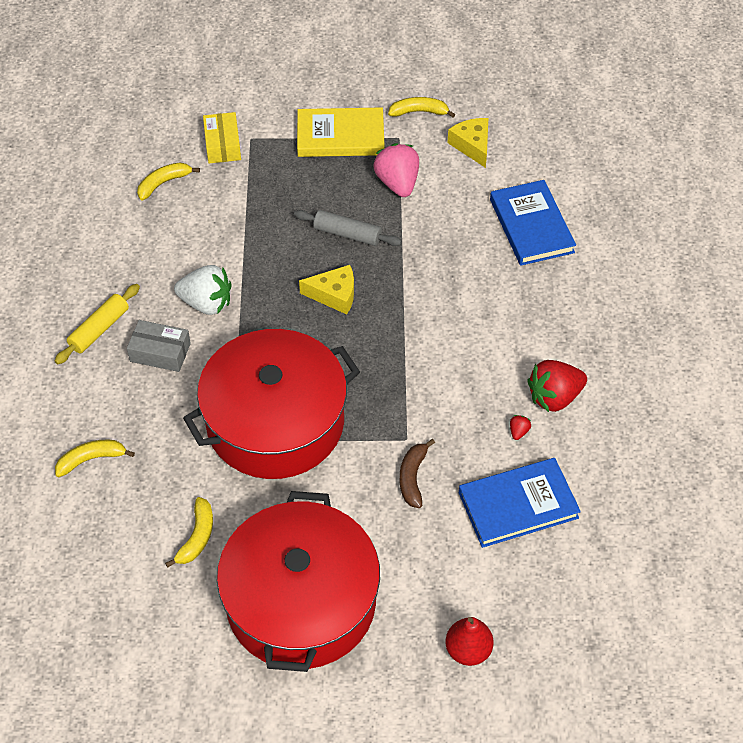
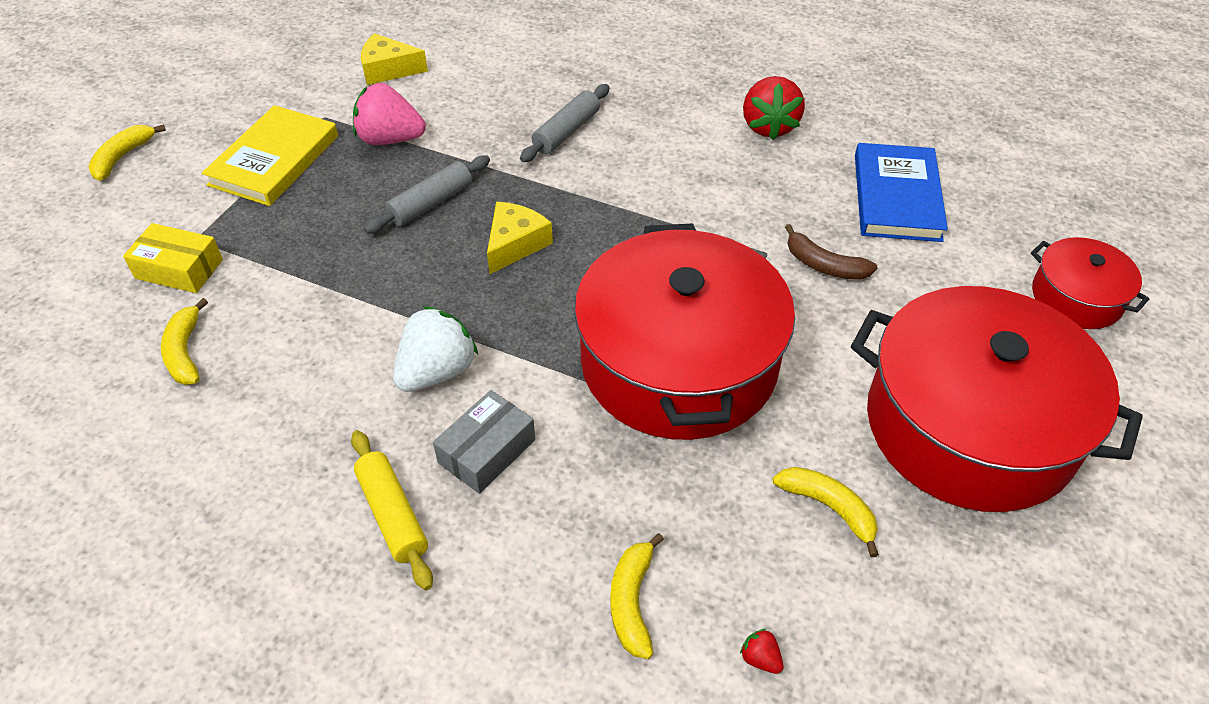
camera: 65 degrees left, 5 degrees down
yellow banana [388,97,455,118] -> yellow banana moved to [88,124,166,181]
red pear [445,617,493,666] -> red pot [1031,237,1149,329]
blue book [490,180,576,266] -> none
red strawberry [510,415,531,440] -> red strawberry moved to [740,628,783,674]
none -> grey rolling pin [520,84,610,162]

